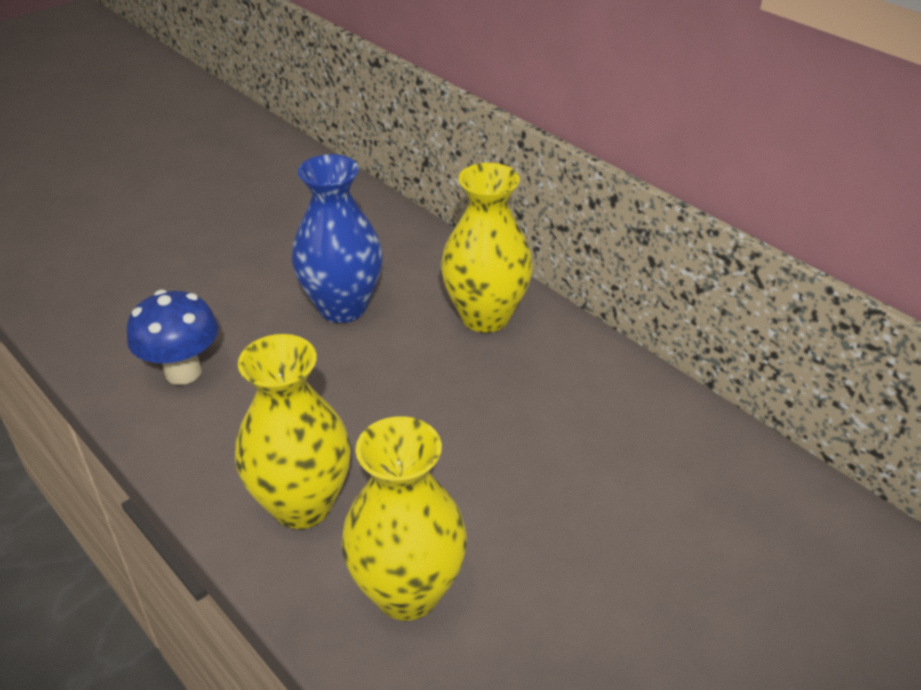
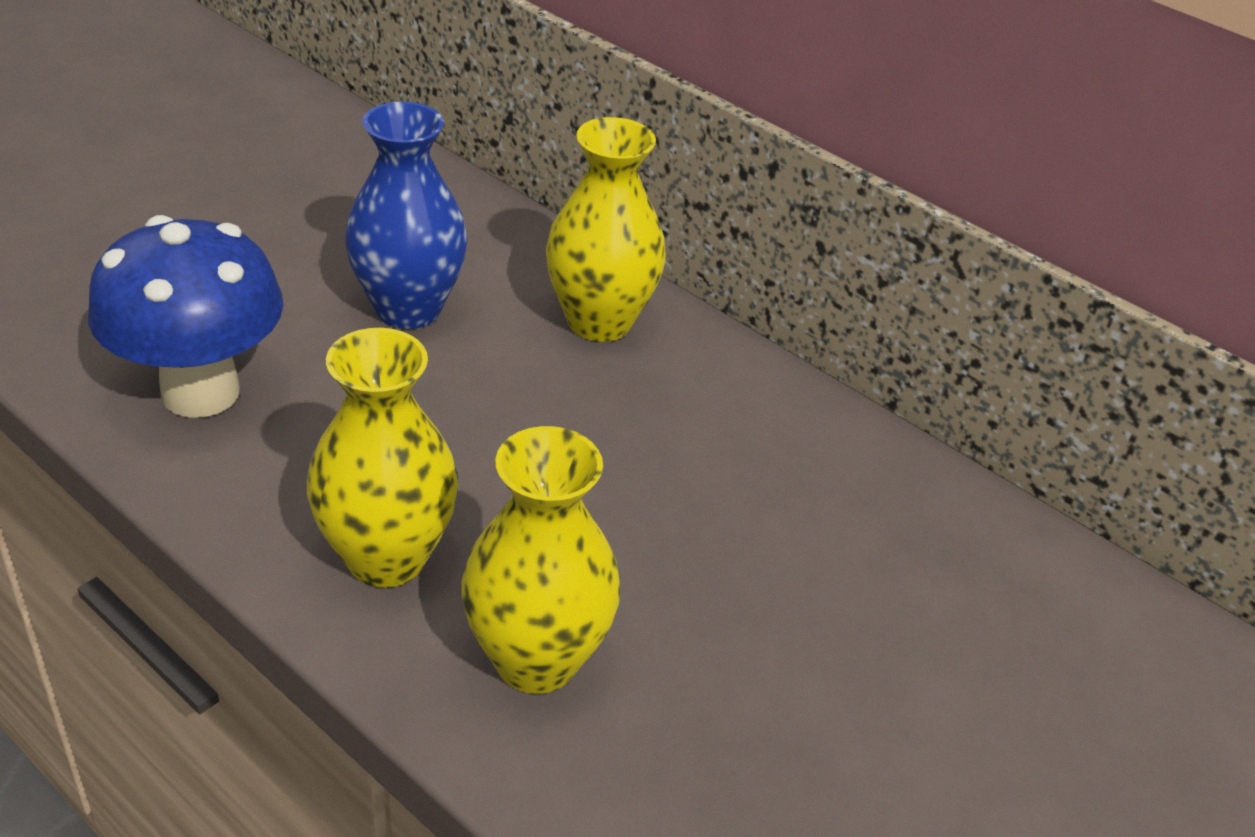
camera: 10 degrees left, 0 degrees up
blue mushroom [127,290,218,385] -> blue mushroom [88,215,283,418], size x1.53

